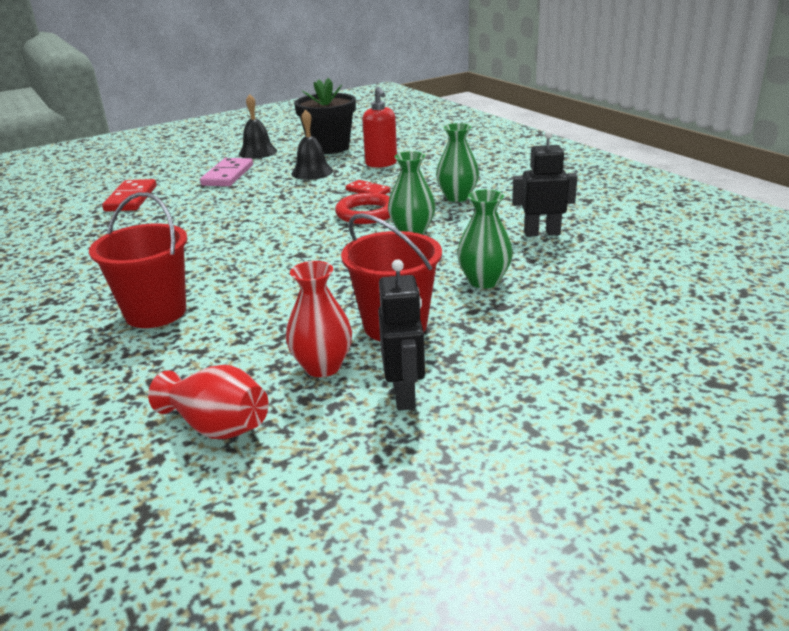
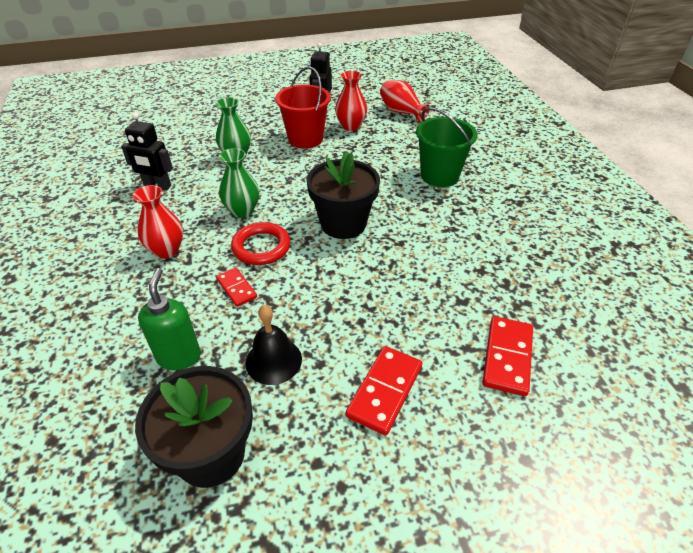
camera: 165 degrees left, 15 degrees up
red bucket [89,192,187,328] -> green bucket [416,107,477,187]
pink domino [200,158,253,186] -> red domino [346,346,422,436]
black bell [239,94,277,159] -> none
red soap dispenser [362,87,397,168] -> green soap dispenser [138,268,201,370]
green vase [436,123,479,202] -> red vase [133,185,183,259]
none -> black flower pot [306,151,380,239]

